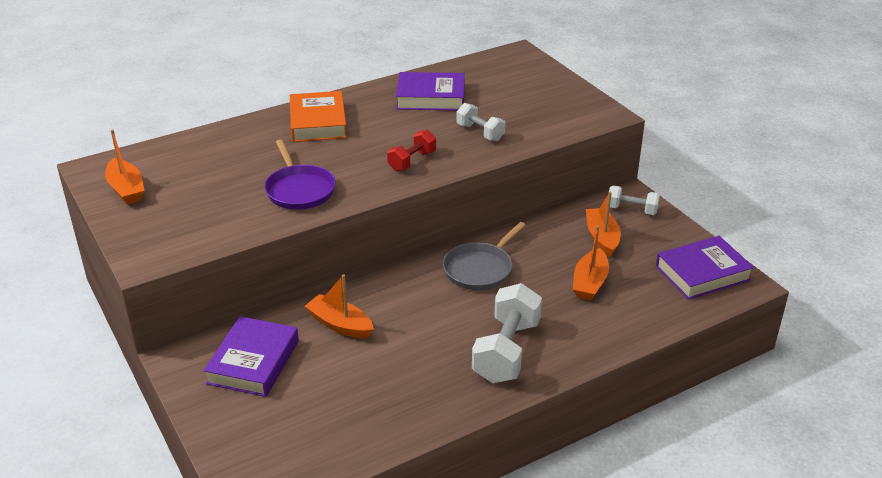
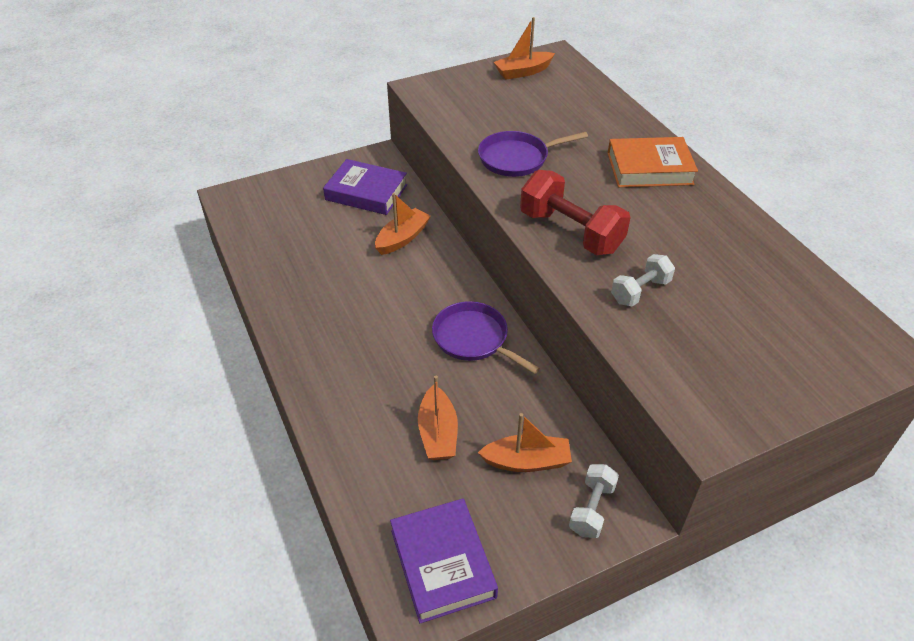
camera: 95 degrees right, 10 degrees up
red dumbbell [387,130,436,172] -> red dumbbell [520,170,631,255], size x1.76
purple book [396,72,465,111] -> none
grey pan [443,222,526,290] -> purple pan [432,301,540,374]
white dumbbell [472,283,542,383] -> none
orange boat [573,226,609,300] -> orange boat turned 120 degrees counterclockwise [418,376,458,460]

